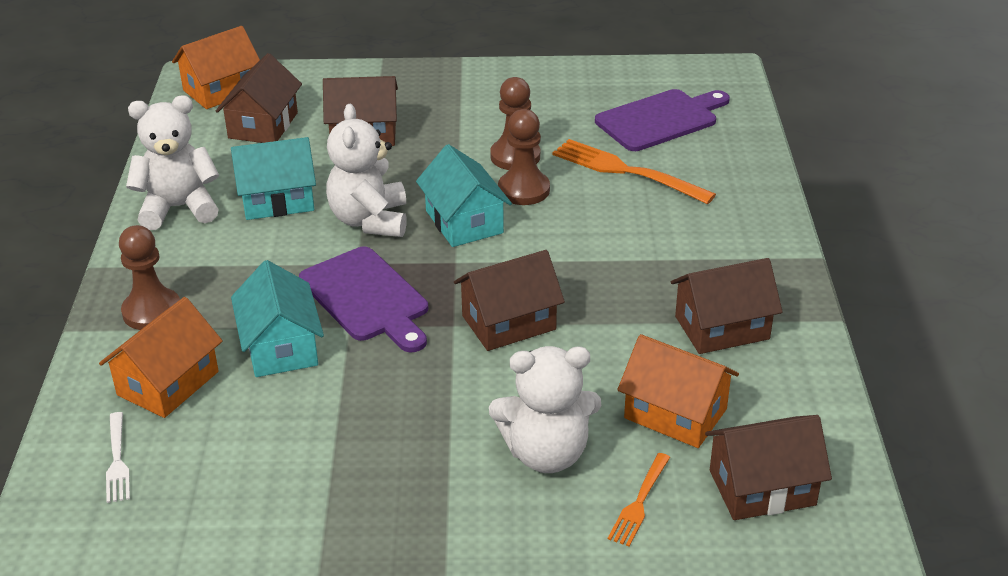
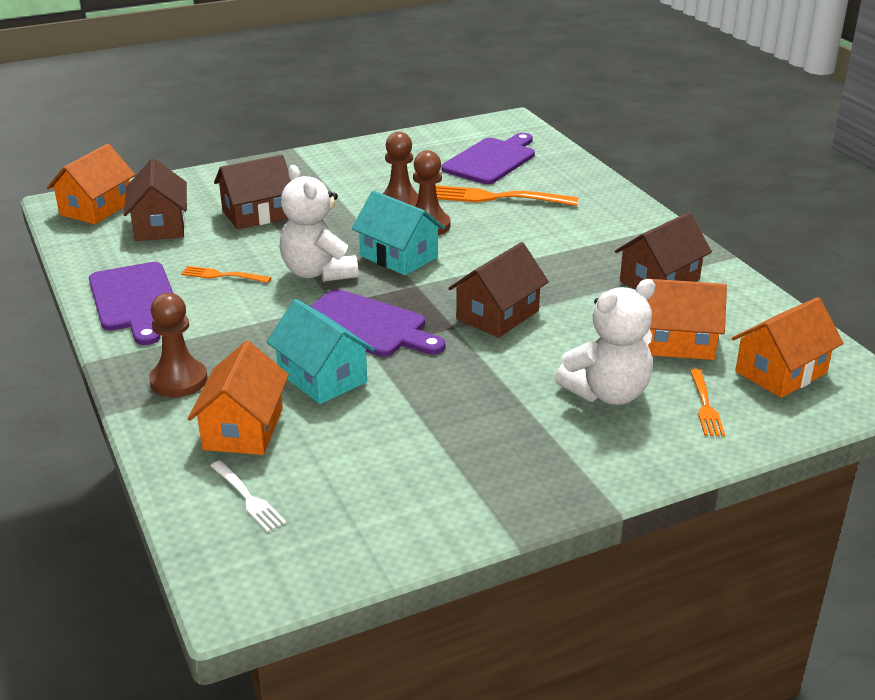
camera: 25 degrees left, 5 degrees down
white teddy bear [126,95,219,230] -> purple cutting board [89,262,173,345]
turquoise house [231,137,316,220] -> orange fork [181,266,271,283]
brown house [705,415,832,520] -> orange house [732,297,844,398]

